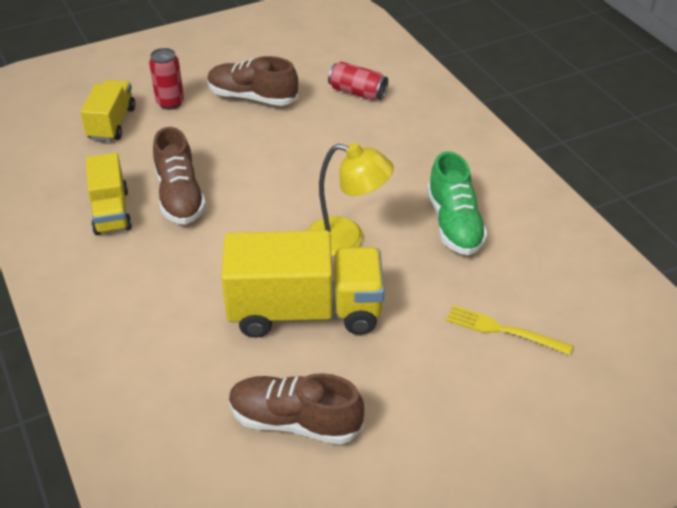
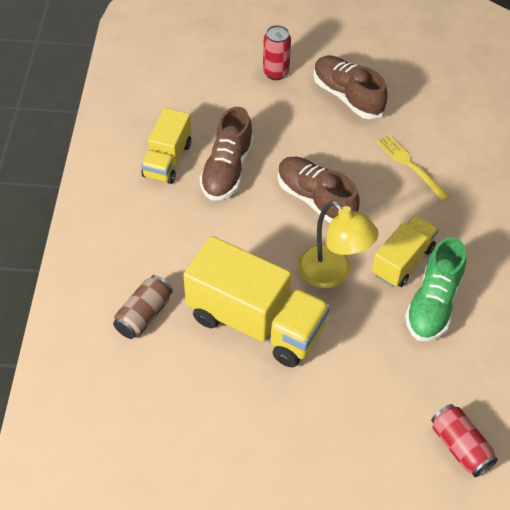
camera: 30 degrees right, 10 degrees up
yellow truck [80,80,135,141] -> yellow truck moved to [372,215,439,287]
brown shoe [229,373,364,445] -> brown shoe moved to [278,157,360,223]
red can [328,61,388,100] -> red can moved to [431,404,498,477]
yellow fork [446,305,573,355] -> yellow fork moved to [376,134,450,201]
none -> brown can [113,275,173,339]

